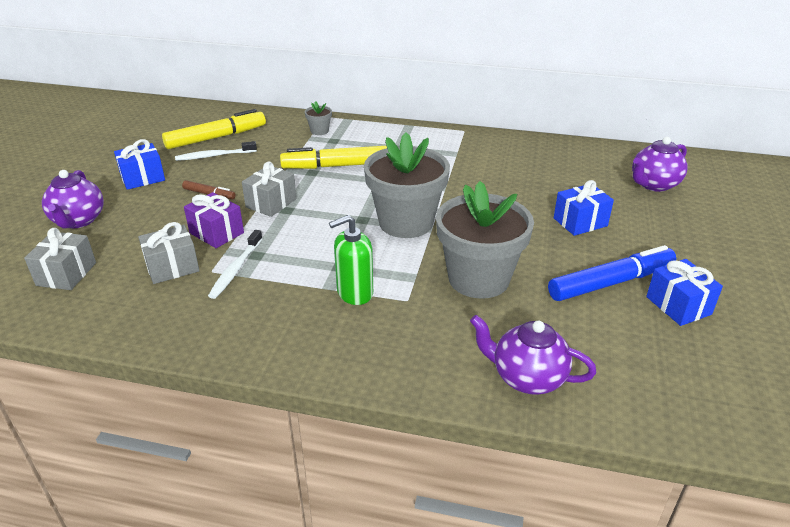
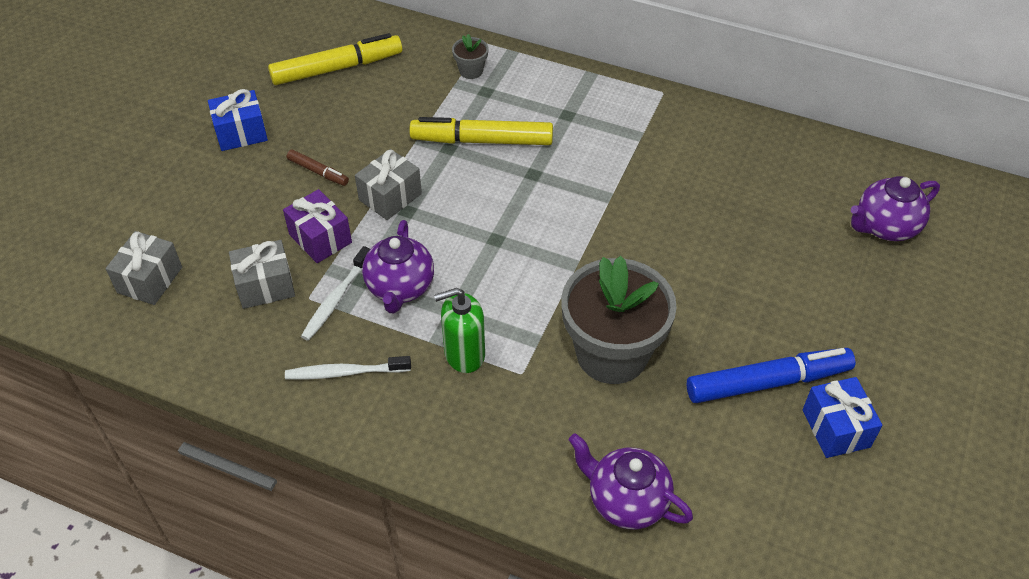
camera: 10 degrees right, 15 degrees up
purple teapot [42,170,104,228] -> purple teapot moved to [362,220,434,313]
white toothbrush [175,141,257,161] -> white toothbrush moved to [285,356,411,380]
grey flower pot [364,132,450,238] -> none
blue gift [554,180,614,236] -> none

